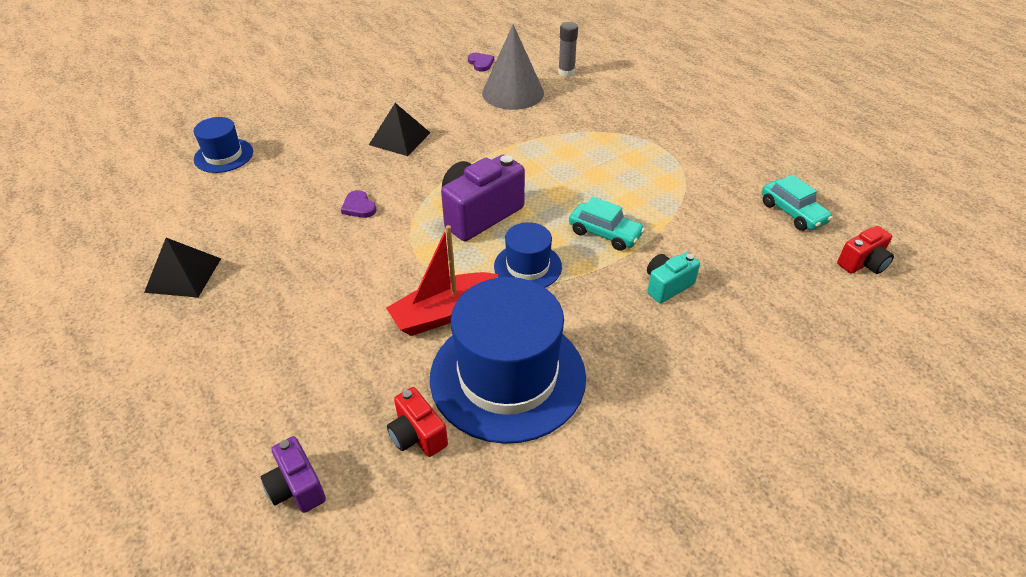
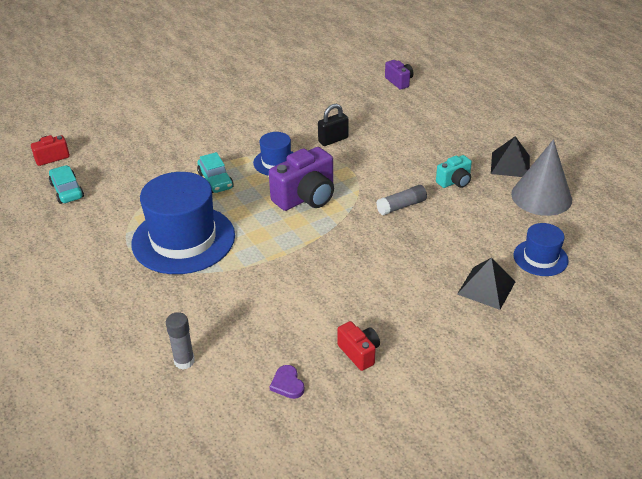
camera: 175 degrees left, 5 degrees down
purple heart [341,190,376,218] -> grey glue stick [376,185,427,215]
black pyramid [369,103,430,156] -> black pyramid moved to [457,257,516,310]
red boat [386,225,499,336] -> black padlock [318,104,349,146]
red camera [387,387,448,457] -> red camera moved to [337,321,380,371]
blue hat [430,277,586,444] -> blue hat moved to [131,172,235,274]
grey cone [482,24,544,110] -> grey cone moved to [511,139,572,216]
turquoise car [569,197,645,251] -> turquoise car turned 150 degrees counterclockwise [197,152,233,193]
turquoise camera [647,252,700,303] -> turquoise camera moved to [436,155,472,188]

